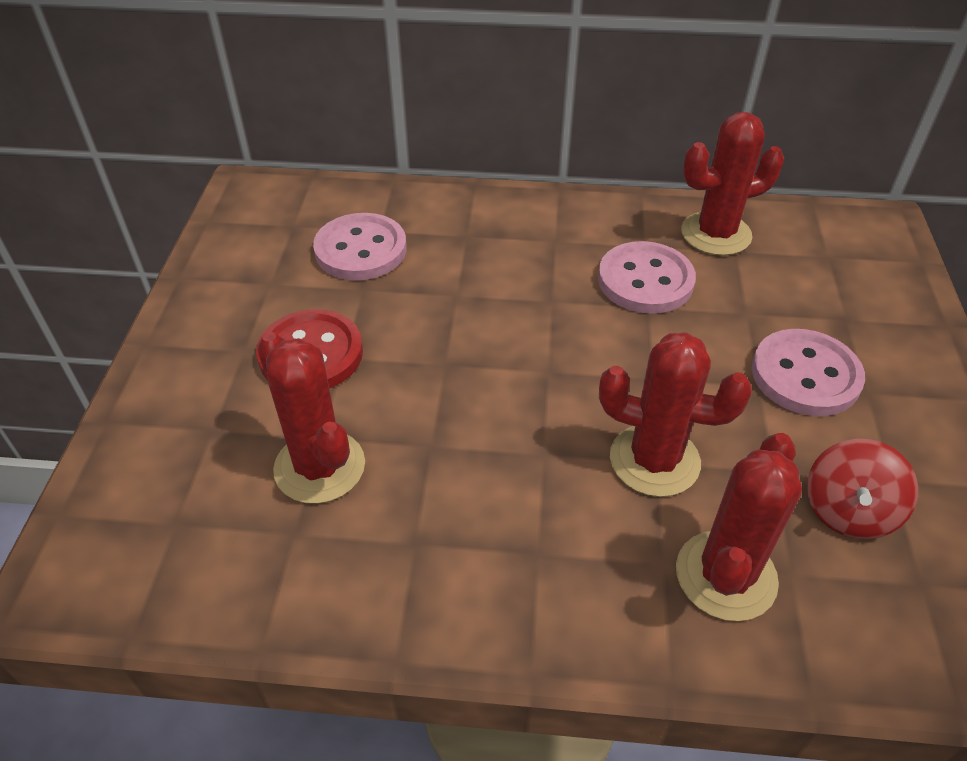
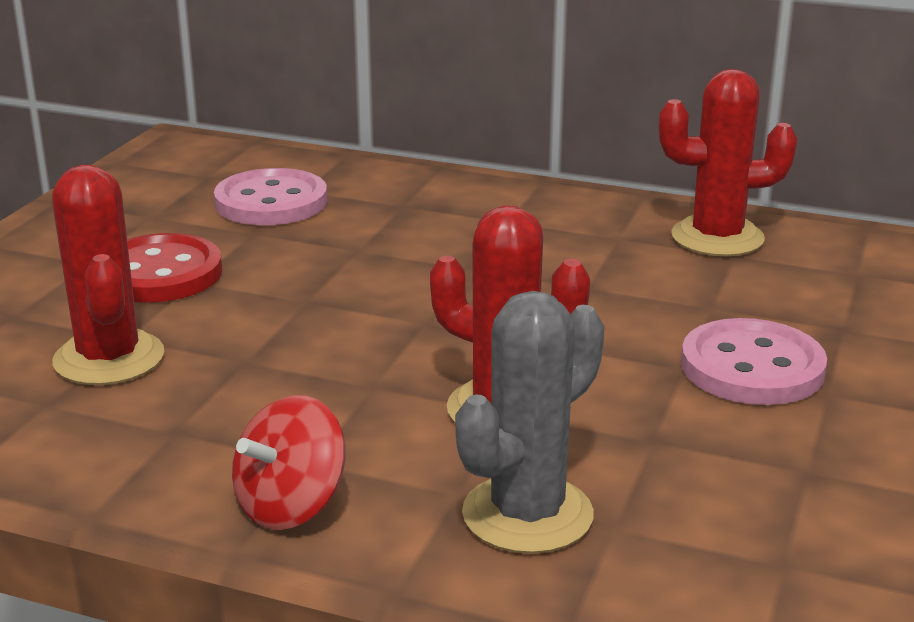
camera: 15 degrees right, 20 degrees down
pink button [598,241,696,314] -> none
red cactus [676,433,802,621] -> grey cactus [455,291,604,554]
red spinning top [807,439,918,539] -> red spinning top moved to [232,395,345,530]

